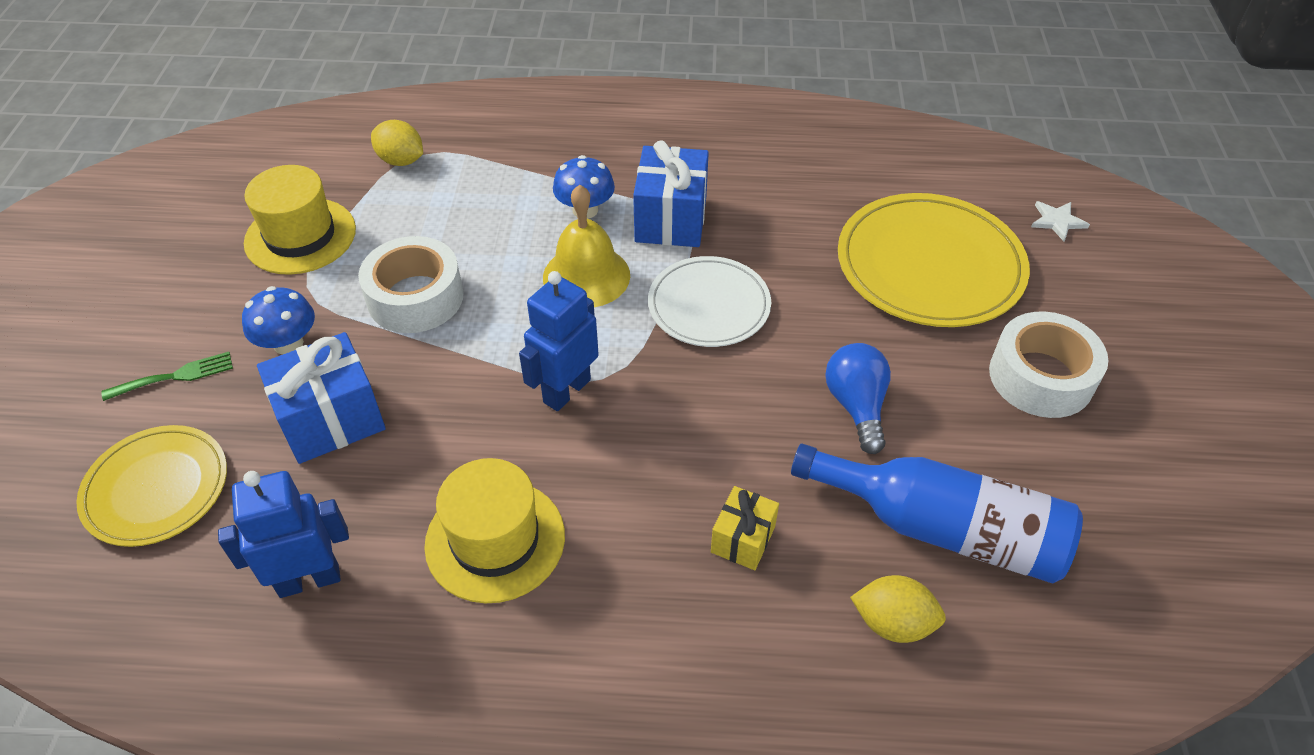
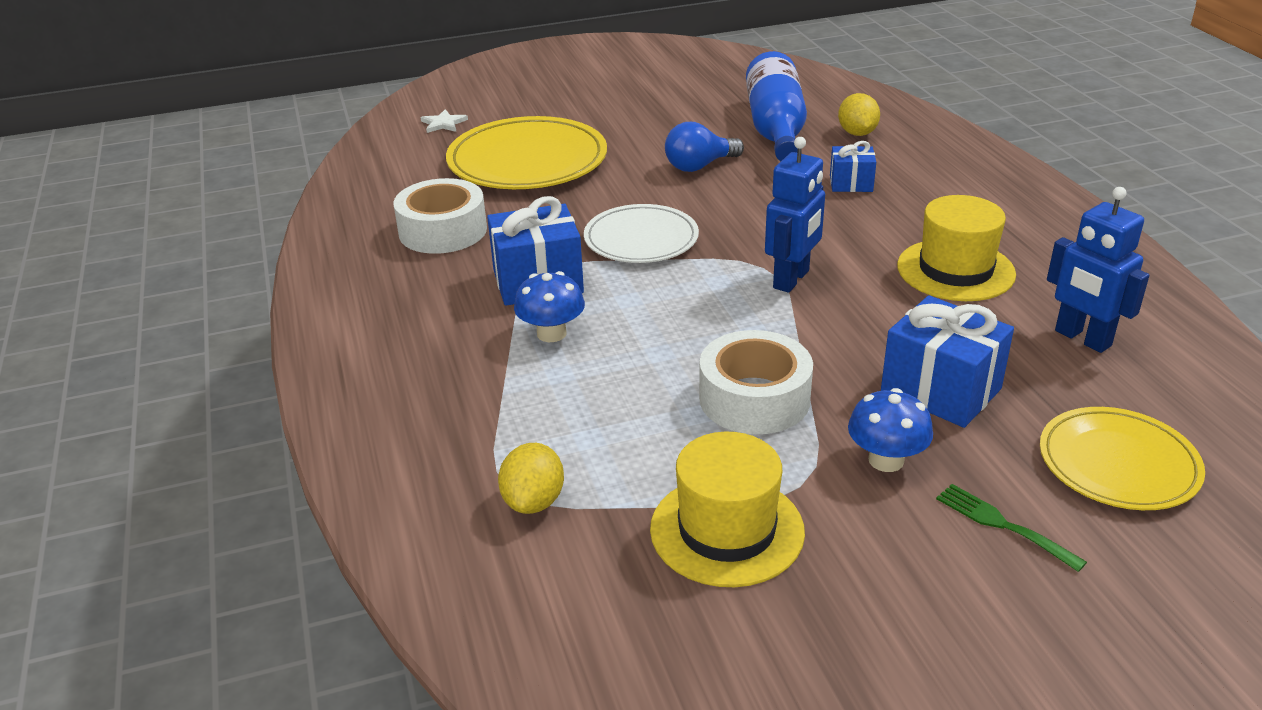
camera: 110 degrees left, 15 degrees down
blue robot [519,271,599,411] -> blue robot turned 75 degrees counterclockwise [765,137,825,293]
yellow bell [543,185,630,307] -> none
yellow gift [711,486,779,570] -> blue gift [830,141,876,192]
white tape [989,311,1108,418] -> white tape moved to [393,178,487,254]

